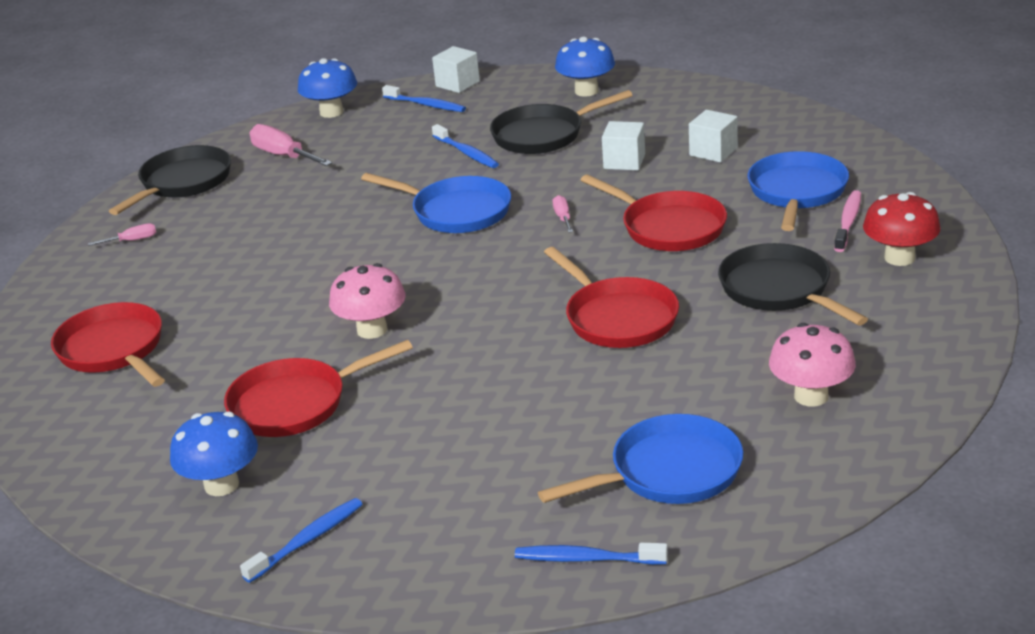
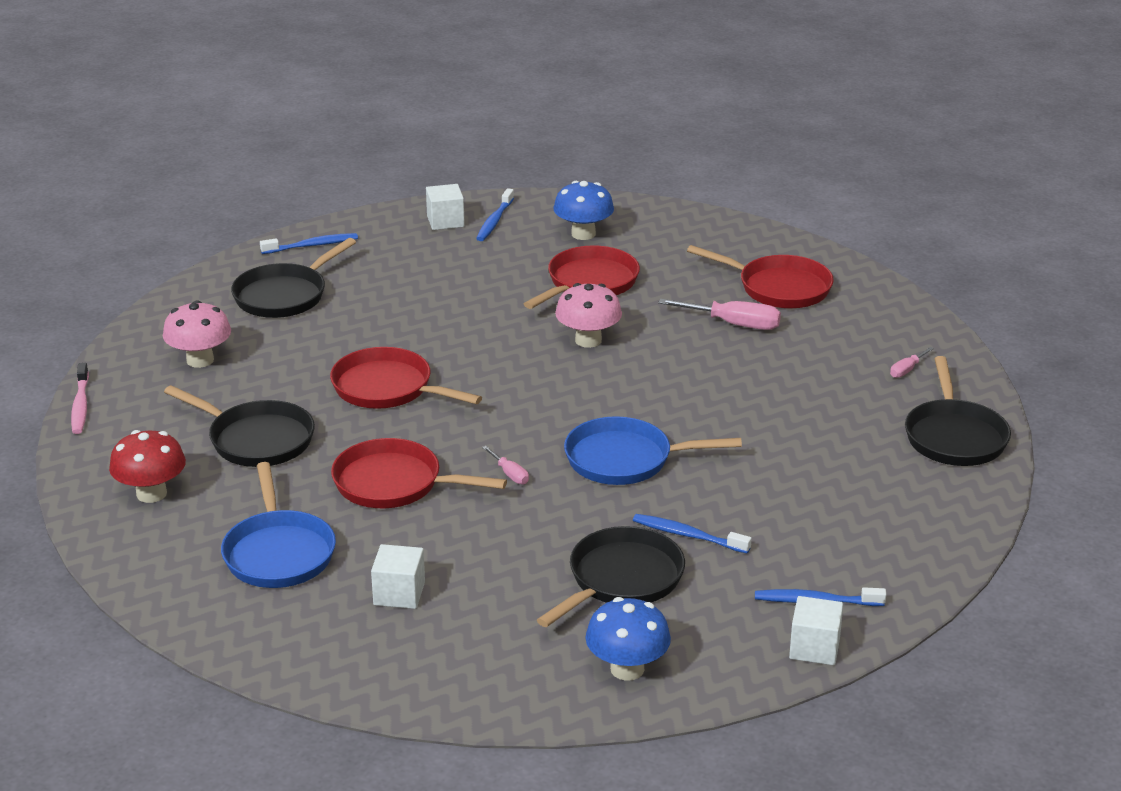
camera: 150 degrees right, 0 degrees up
pink screwdriver [250,124,332,166] -> pink screwdriver moved to [658,299,781,330]
blue mushroom [298,58,357,118] -> none
blue pan [538,414,743,504] -> black pan [231,238,356,318]
white cube [602,121,645,171] -> white cube moved to [426,184,465,230]
pink toothbrush [834,190,861,252] -> pink toothbrush moved to [71,363,89,434]

